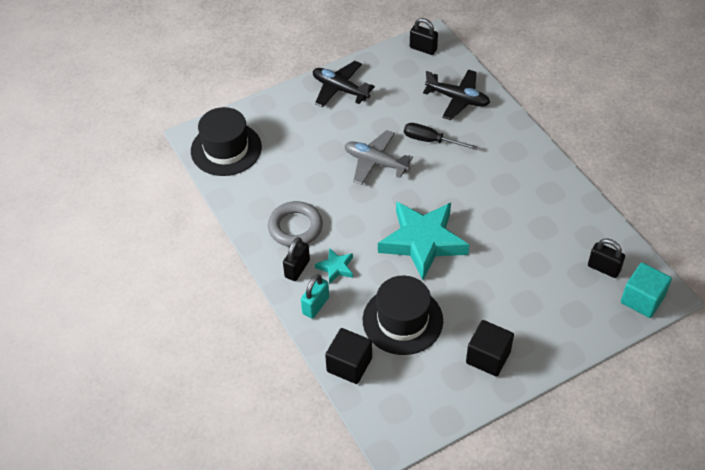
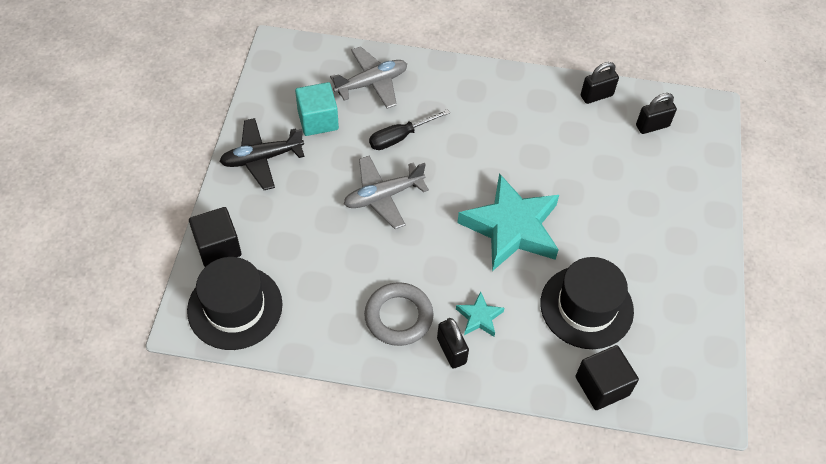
camera: 55 degrees left, 5 degrees up
turquoise padlock [301,274,329,318] -> none
black padlock [410,18,438,55] -> black padlock moved to [581,62,619,104]
black plane [423,69,490,120] -> grey plane [330,46,407,109]
black cube [466,320,514,377] -> black cube moved to [189,207,242,267]
turquoise cube [621,262,672,318] -> turquoise cube moved to [295,82,339,136]

